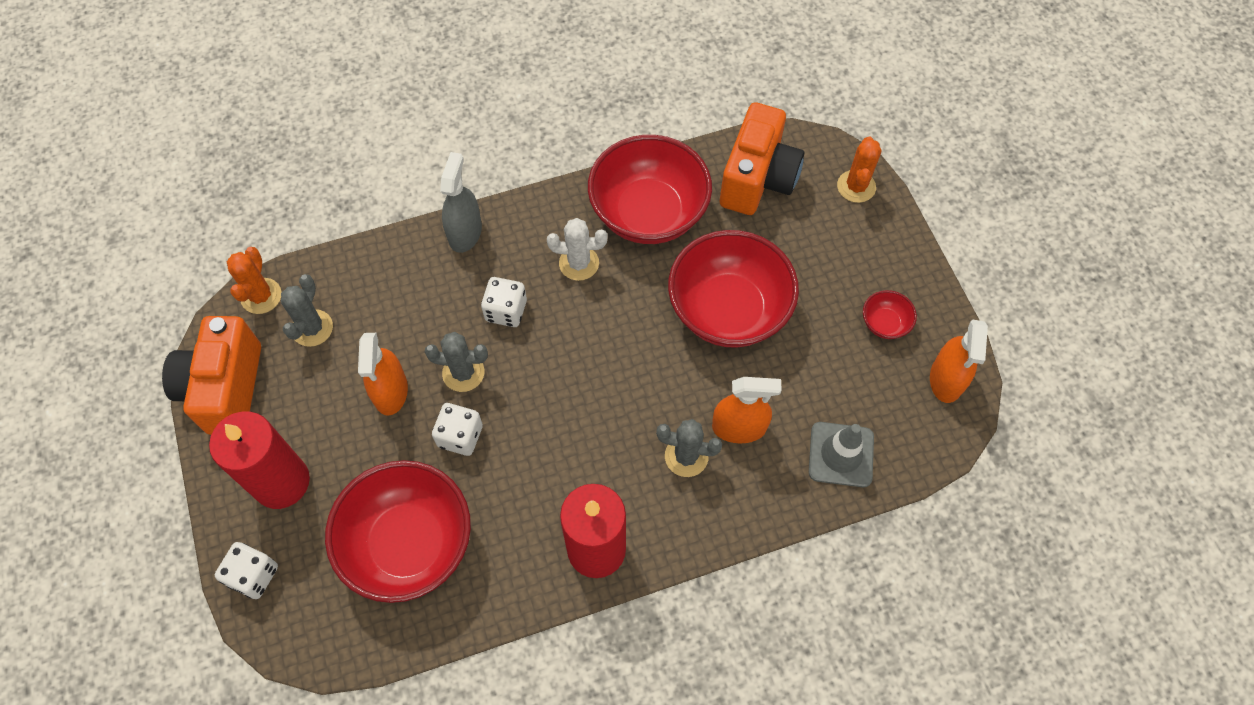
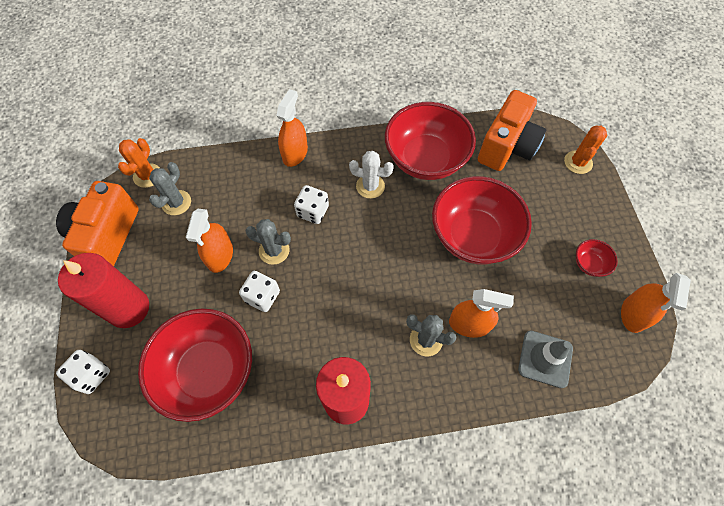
camera: 10 degrees right, 0 degrees up
grey spray bottle [440,152,482,253] -> orange spray bottle [277,89,308,167]

